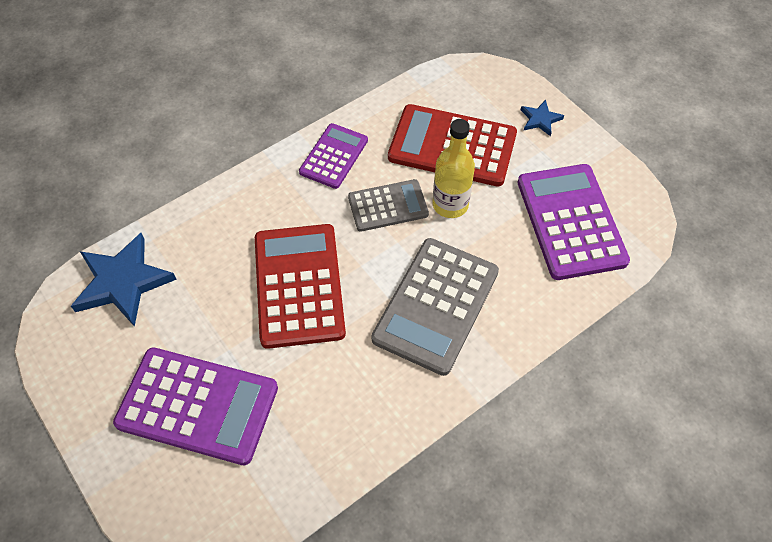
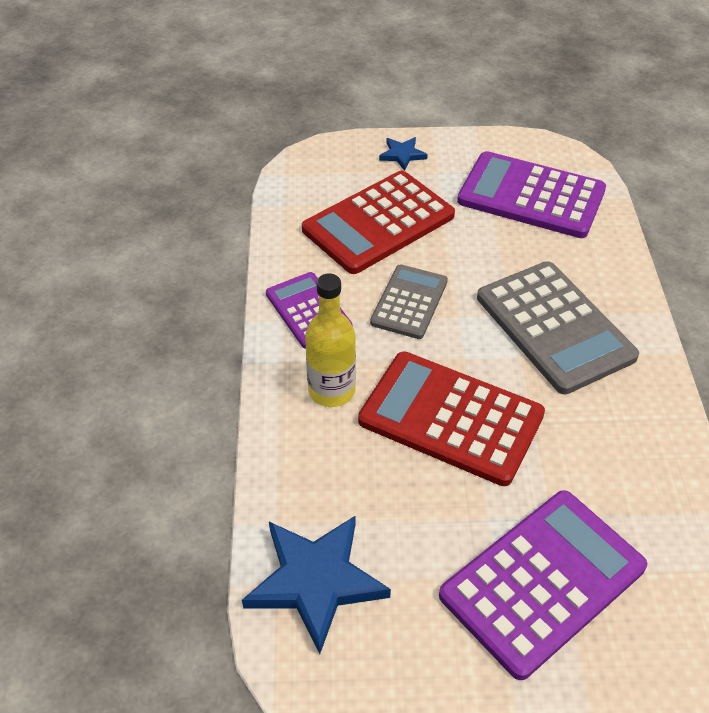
camera: 55 degrees left, 10 degrees down
yellow bottle [433,119,475,218] -> yellow bottle moved to [305,273,356,407]

